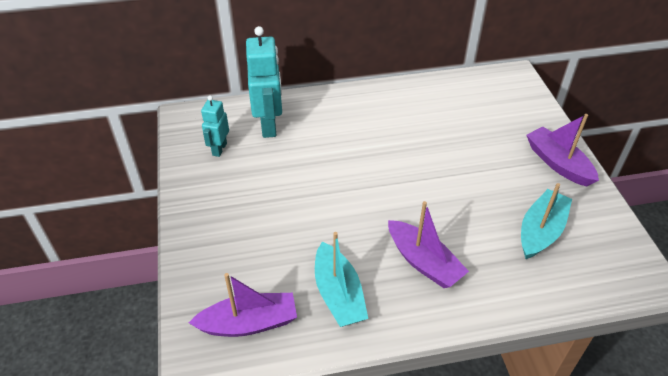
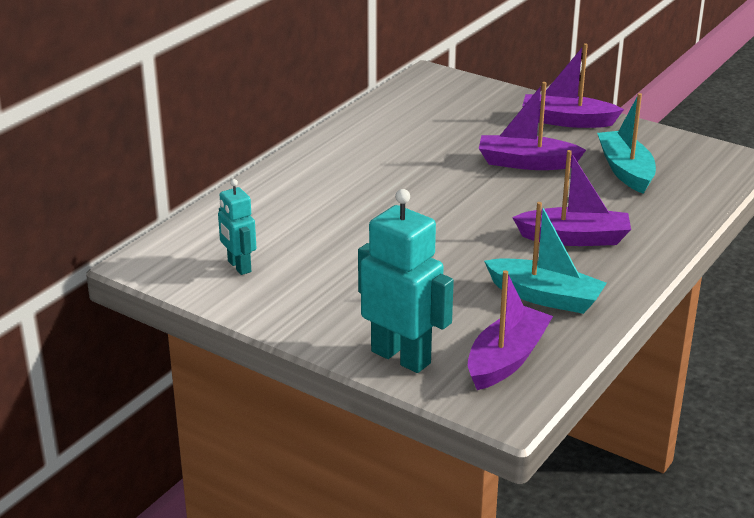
camera: 45 degrees left, 15 degrees down
turquoise robot [246,26,282,138] -> turquoise robot moved to [358,189,454,373]
none -> purple boat [479,82,586,170]

